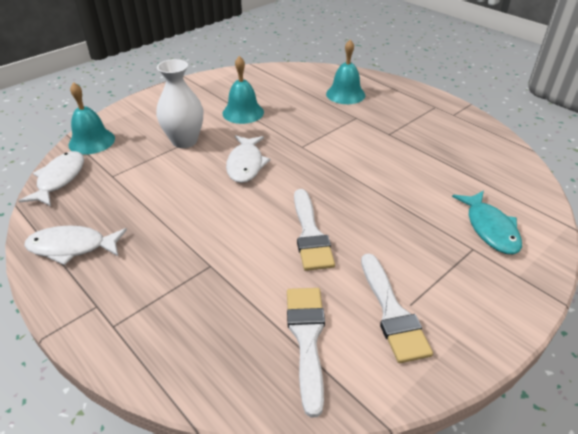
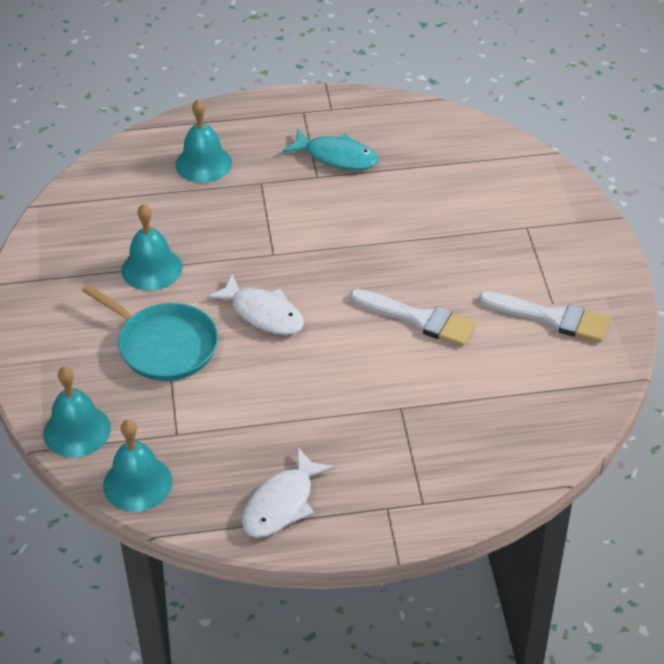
camera: 55 degrees left, 5 degrees up
white fish [19,151,84,206] -> turquoise bell [103,420,173,512]
white vase [156,59,203,148] -> turquoise pan [82,284,218,381]
white brush [287,288,325,418] -> none
turquoise fish [452,190,522,254] -> turquoise fish moved to [283,129,379,170]

